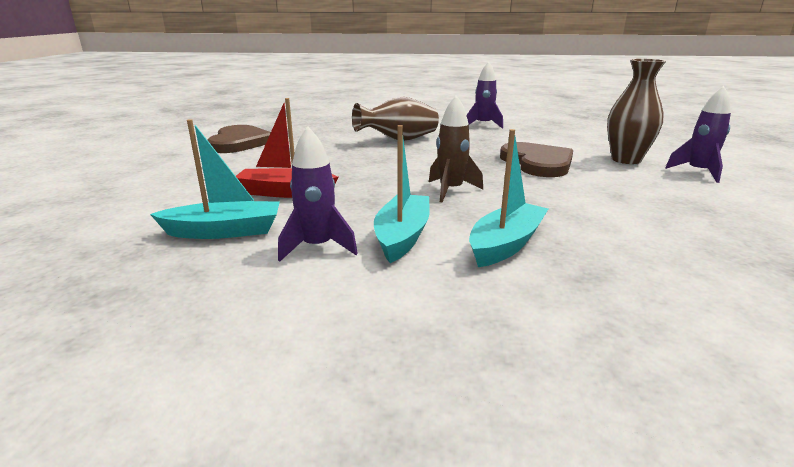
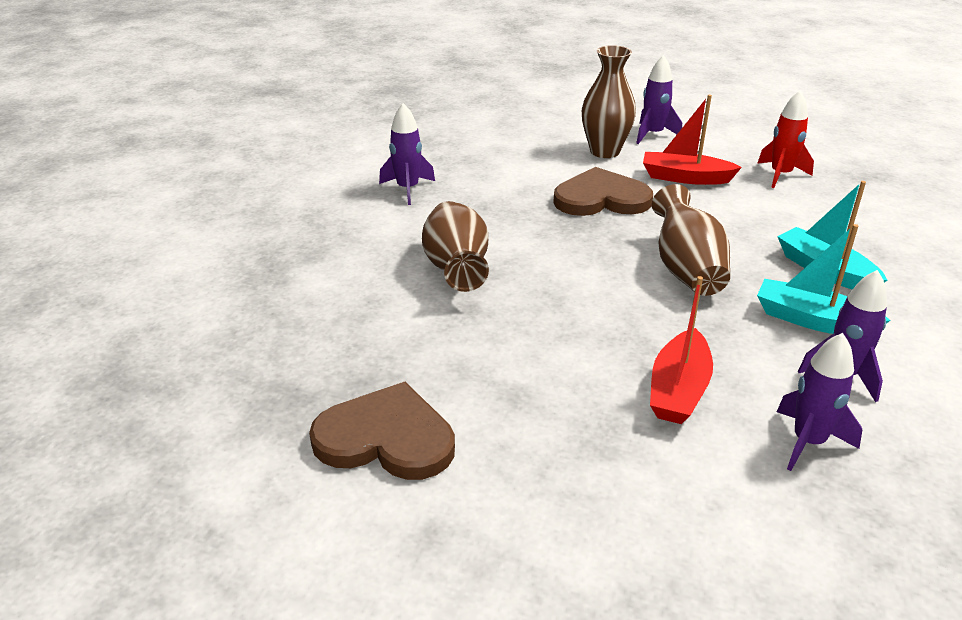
camera: 75 degrees left, 10 degrees up
turquoise boat [150,119,280,239] -> purple rocket [777,333,862,471]
brown rocket [429,95,483,203] -> brown vase [652,184,730,296]
none -> red boat [643,95,742,185]
none -> red rocket [757,91,814,188]

